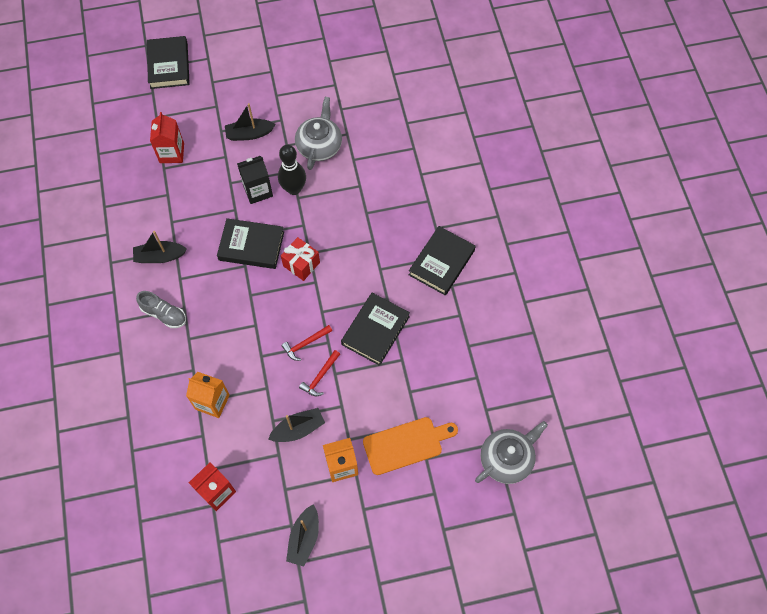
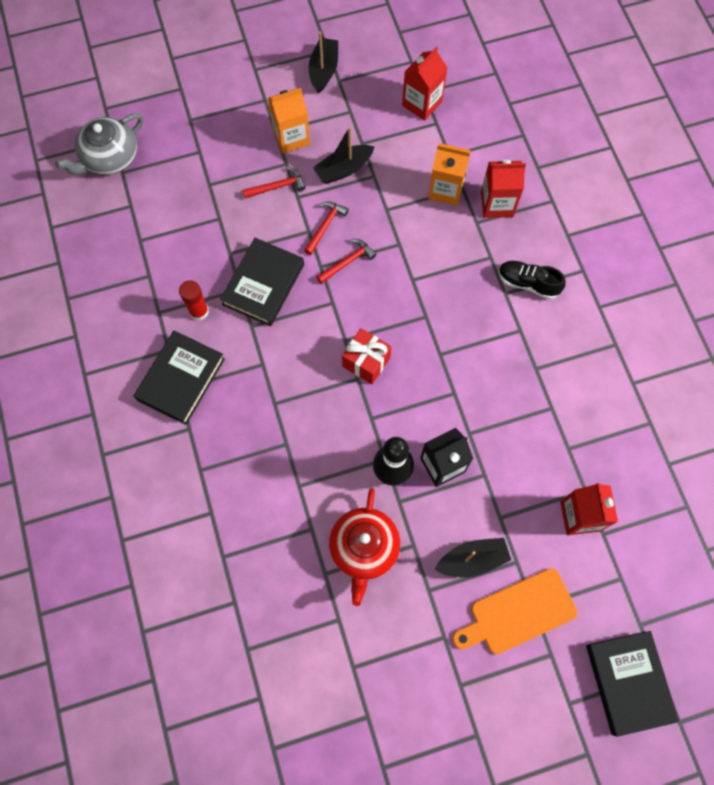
camera: 175 degrees right, 5 degrees up
black boat [133,231,187,263] -> none
grey shoe [136,291,186,328] -> black shoe [498,261,566,299]
black book [217,218,284,269] -> none
grey teapot [295,97,342,170] -> red teapot [329,488,400,606]
orange cutting board [363,417,458,475] -> orange cutting board moved to [452,568,578,654]
none -> red glue stick [179,280,209,321]
none -> red hammer [243,167,305,198]
none -> red carton [481,160,526,218]

